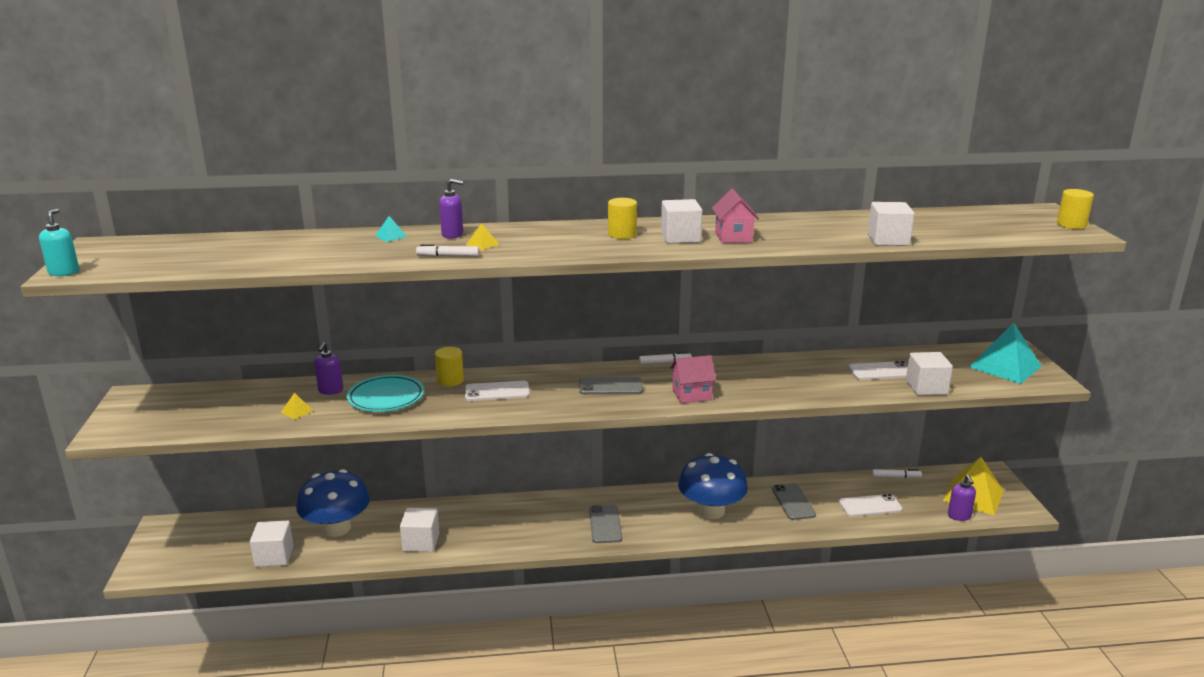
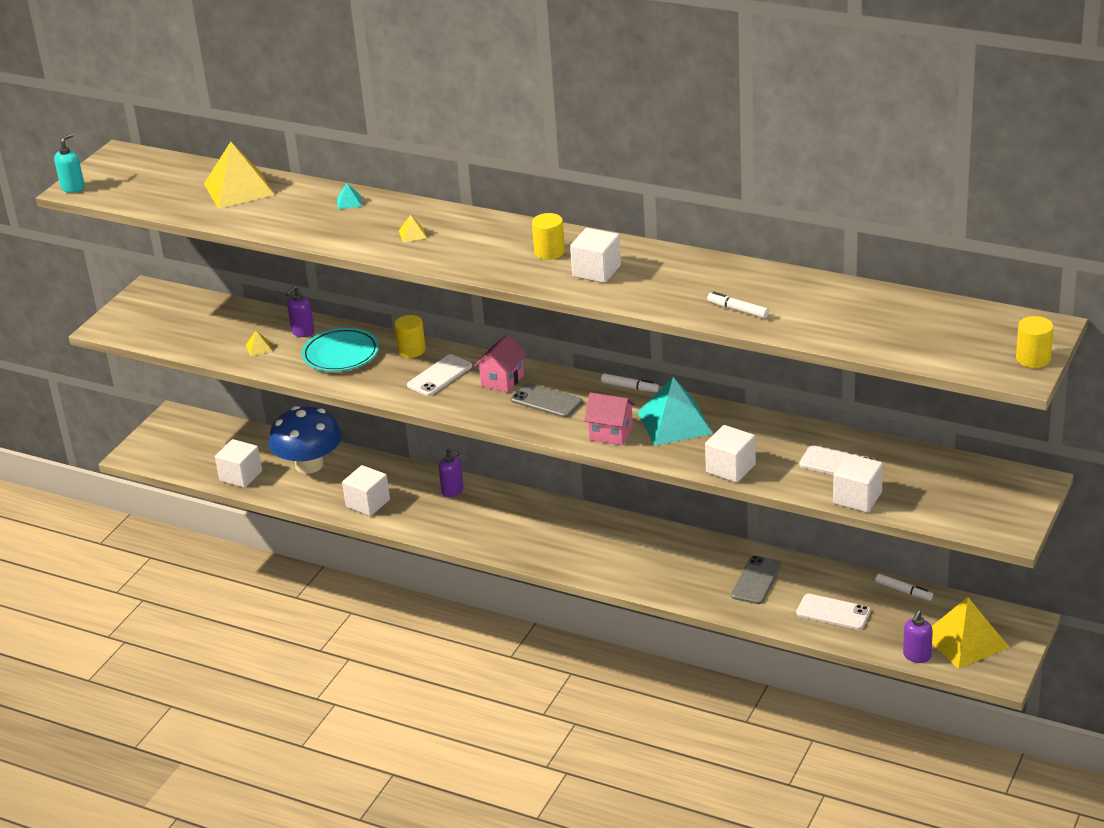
camera: 35 degrees right, 10 degrees up
white marker [416,244,479,257] -> white marker moved to [707,291,769,319]
purple soap dispenser [439,179,463,239] -> purple soap dispenser moved to [439,448,464,497]
white phone [465,381,530,401] -> white phone turned 75 degrees counterclockwise [407,354,472,396]
grey phone [589,505,622,543] -> none
blue mushroom [678,453,748,519] -> none
pink house [712,189,759,243] -> pink house moved to [474,334,527,393]
white cube [868,202,915,246] -> white cube moved to [705,425,756,483]
turquoise pyramid [969,323,1042,384] -> turquoise pyramid moved to [638,377,713,446]
none -> yellow pyramid [204,142,274,209]

